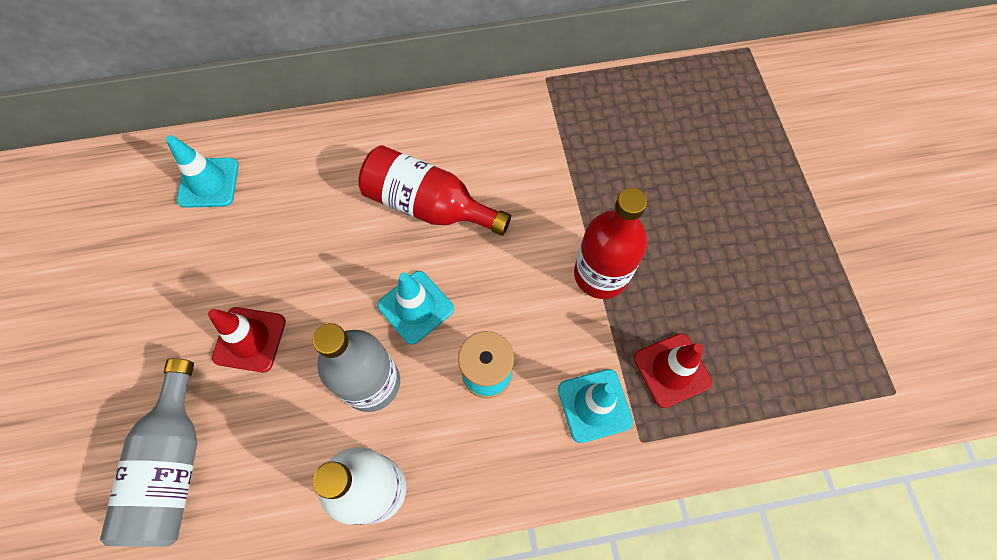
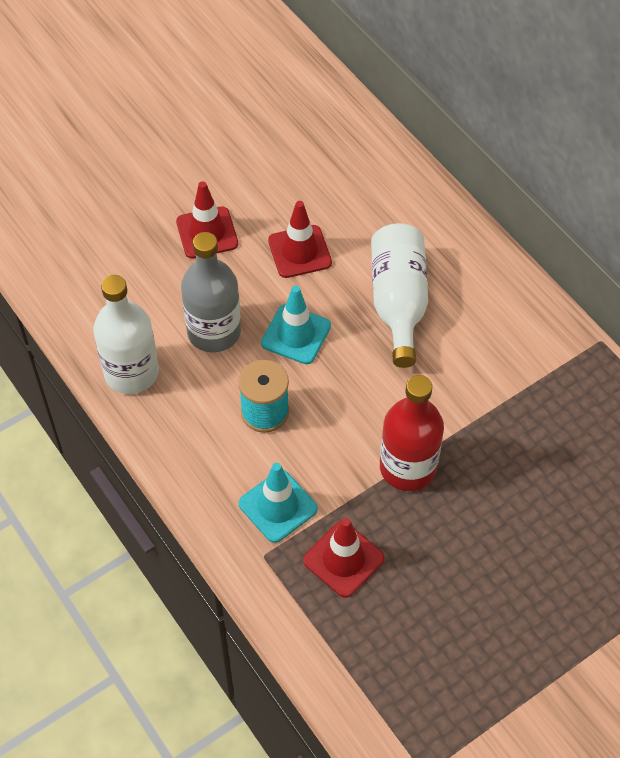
camera: 65 degrees right, 10 degrees down
grey bottle [100,358,197,547] -> none
turquoise traffic cone [166,135,239,208] -> none
red bottle [358,145,511,236] -> white bottle [371,223,428,368]
none -> red traffic cone [268,201,332,278]

